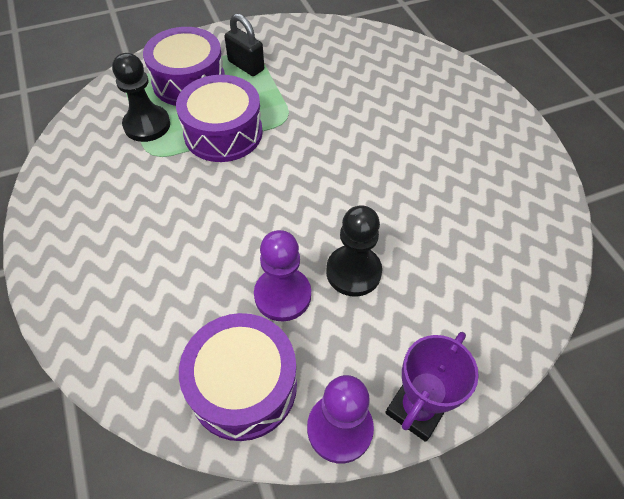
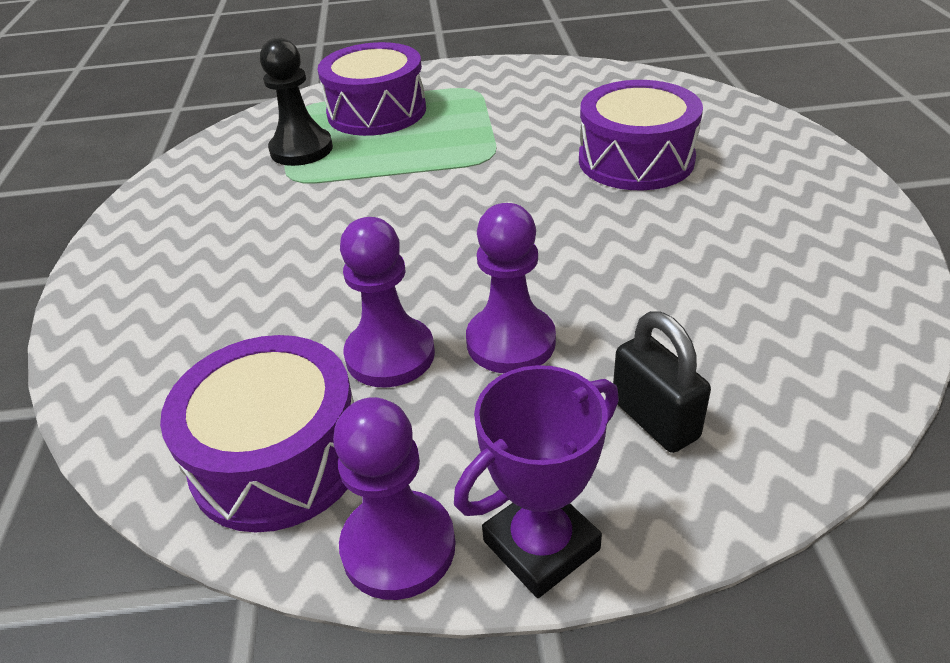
camera: 20 degrees right, 15 degrees down
purple drum [176,75,263,162] -> purple drum moved to [579,80,703,190]
black padlock [224,13,264,76] -> black padlock moved to [613,311,711,453]
black pawn [326,205,382,297] -> purple pawn [466,203,556,373]

